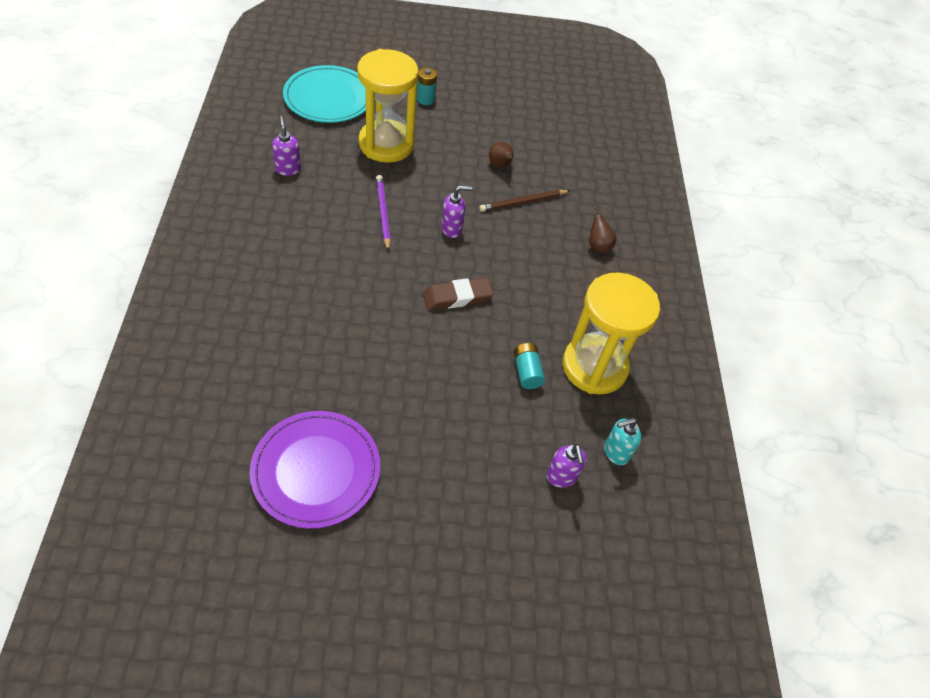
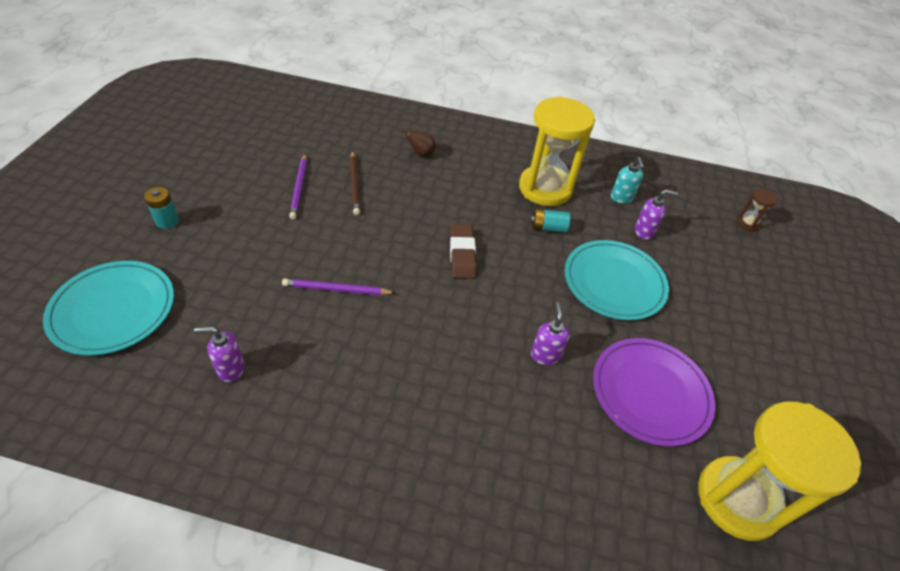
camera: 75 degrees left, 5 degrees down
yellow hourglass [357,49,418,163] -> yellow hourglass moved to [698,401,861,541]
purple soap dispenser [441,186,472,238] -> purple soap dispenser moved to [531,302,570,365]
brown pear [489,142,514,168] -> purple pencil [289,154,307,219]
none -> turquoise plate [565,240,669,320]
none -> brown hourglass [737,189,778,232]

